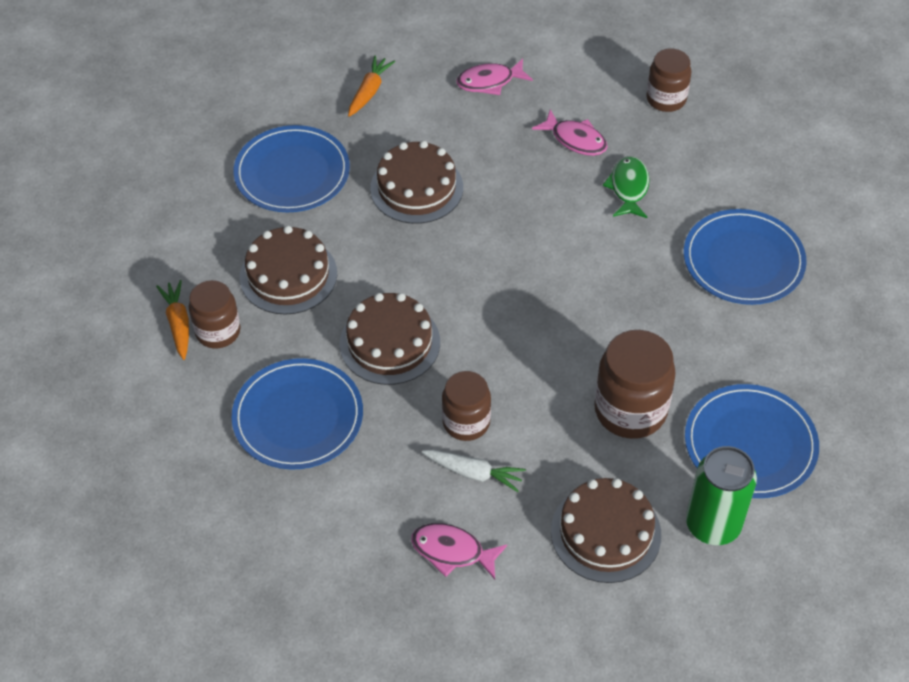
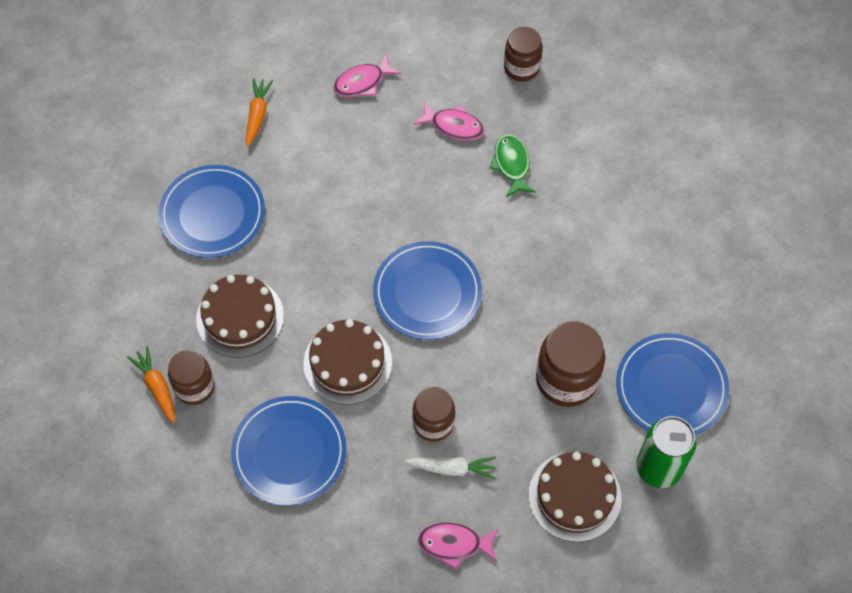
camera: 15 degrees left, 10 degrees up
brown cake [370,141,463,224] -> none
blue plate [684,209,807,305] -> blue plate moved to [373,241,482,340]

